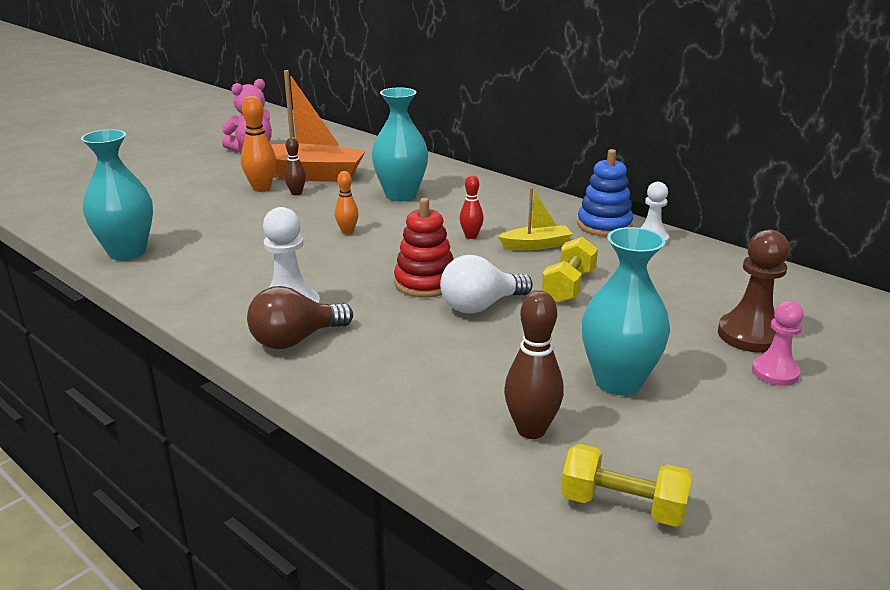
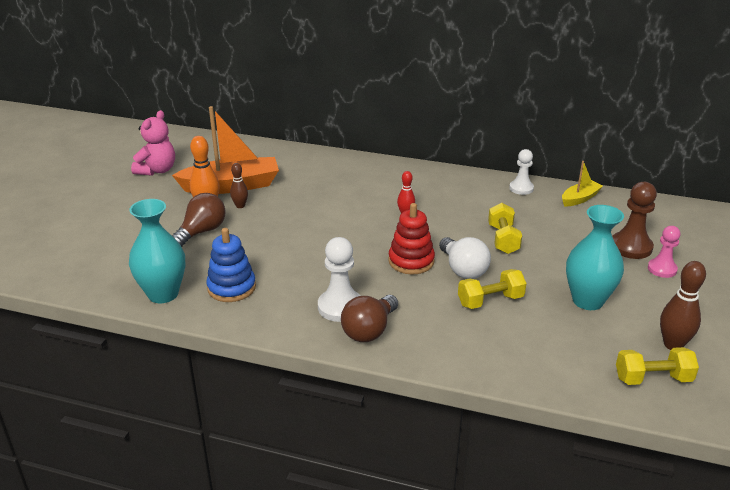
camera: 25 degrees left, 5 degrees up
orange bowling pin [335,171,359,234] -> none
turquoise vase [372,87,428,202] -> none
white light bulb [440,255,533,314] -> white light bulb turned 60 degrees counterclockwise [439,237,491,279]
yellow boat [498,187,572,250] -> yellow boat moved to [562,161,603,206]
brown bowling pin [504,291,564,439] -> brown bowling pin moved to [660,261,706,350]
blue stacking toy [577,149,633,237] -> blue stacking toy moved to [206,228,256,302]
none -> brown light bulb [172,193,226,247]
none -> yellow dumbbell [458,269,527,309]

